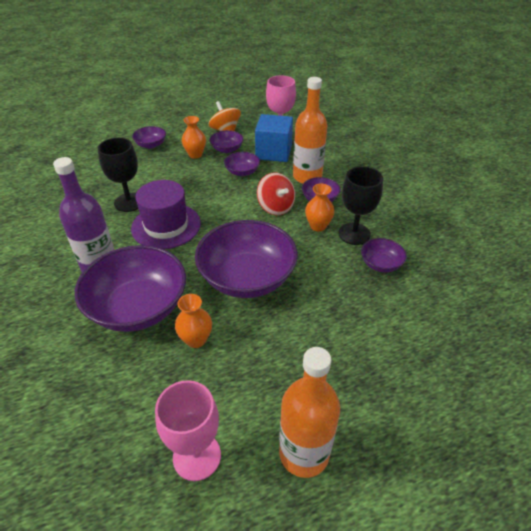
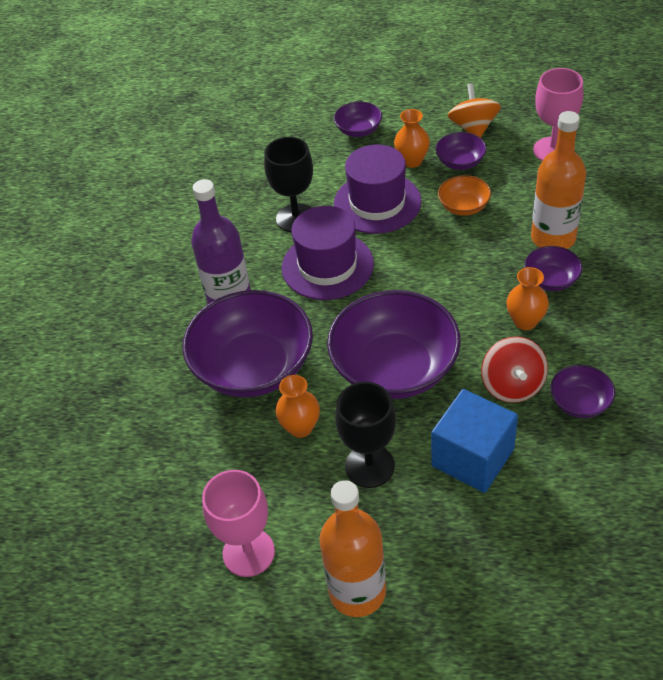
camera: 30 degrees right, 5 degrees up
purple bowl [224,152,260,176] -> orange bowl [438,175,491,216]
blue cube [255,114,293,162] -> blue cube moved to [431,389,518,493]
red spinning top [257,173,295,215] -> red spinning top moved to [481,336,548,403]
black goblet [338,166,383,245] -> black goblet moved to [335,382,396,488]
none -> purple hat [334,145,422,234]

